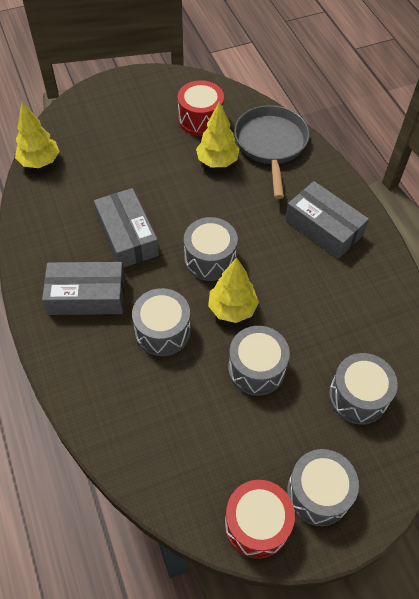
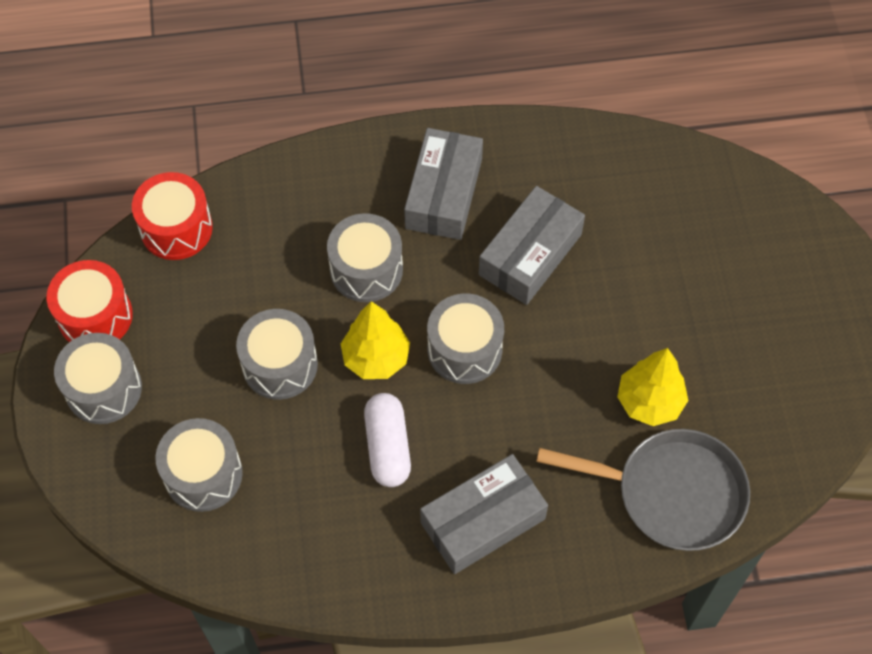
camera: 105 degrees right, 5 degrees up
yellow tree [15,102,60,168] -> none
grey box [94,188,159,268] -> grey box turned 45 degrees counterclockwise [479,186,585,305]
red drum [178,80,224,136] -> red drum moved to [132,172,213,260]
none -> white capsule [364,393,411,487]

